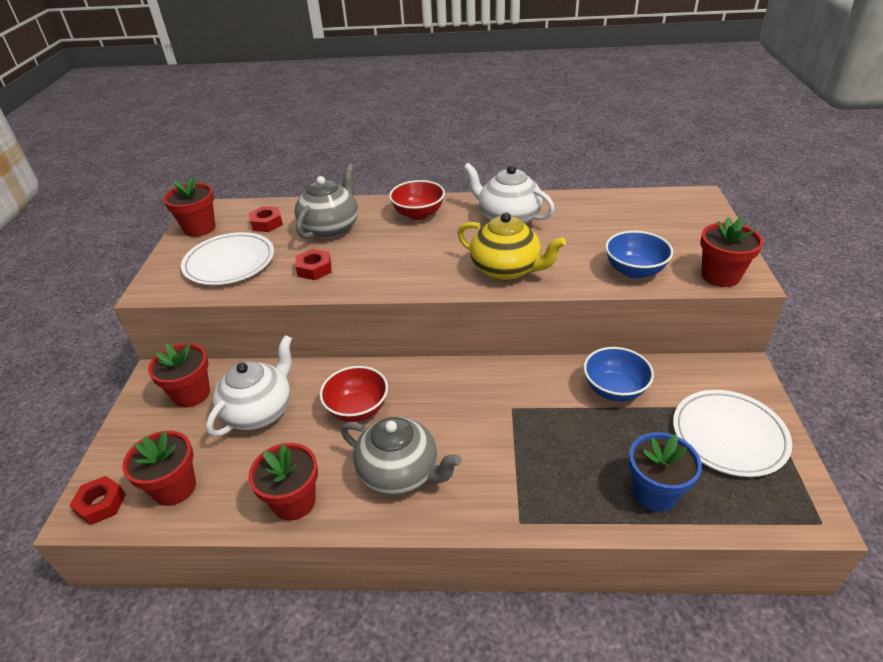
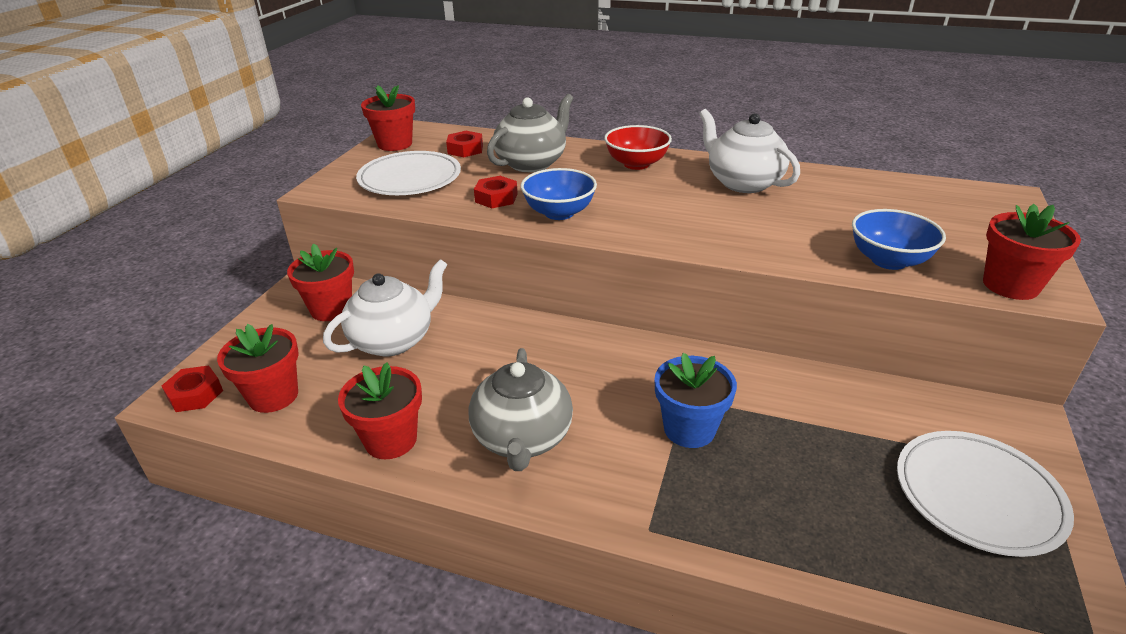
camera: 15 degrees right, 5 degrees down
red bowl [319,366,388,422] -> none
grey teapot [341,417,461,495] -> grey teapot turned 45 degrees clockwise [468,348,573,471]
yellow teapot [457,212,566,281] -> none
blue bowl [584,347,654,401] -> blue bowl moved to [521,168,597,220]
blue flower pot [628,432,702,512] -> blue flower pot moved to [655,353,737,448]

